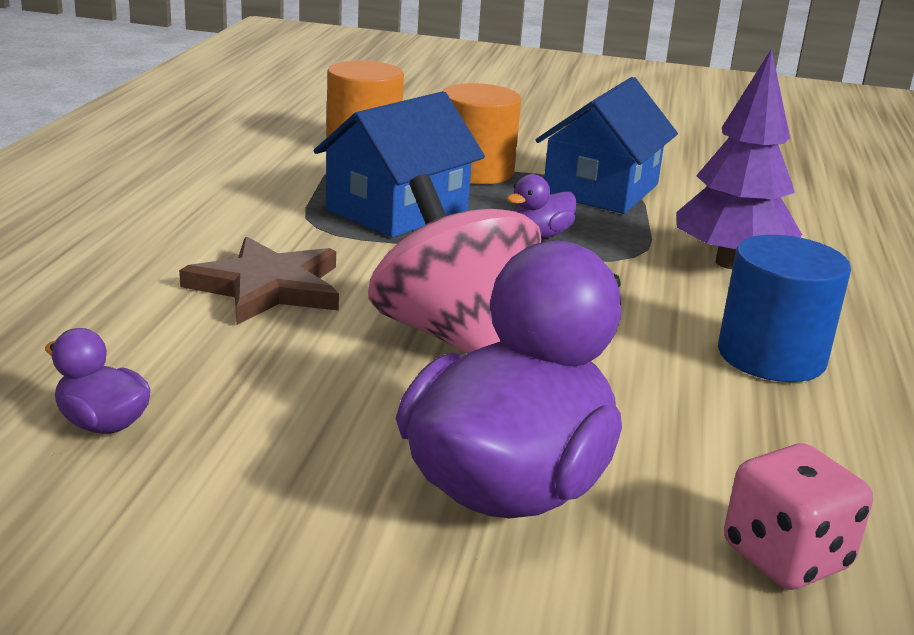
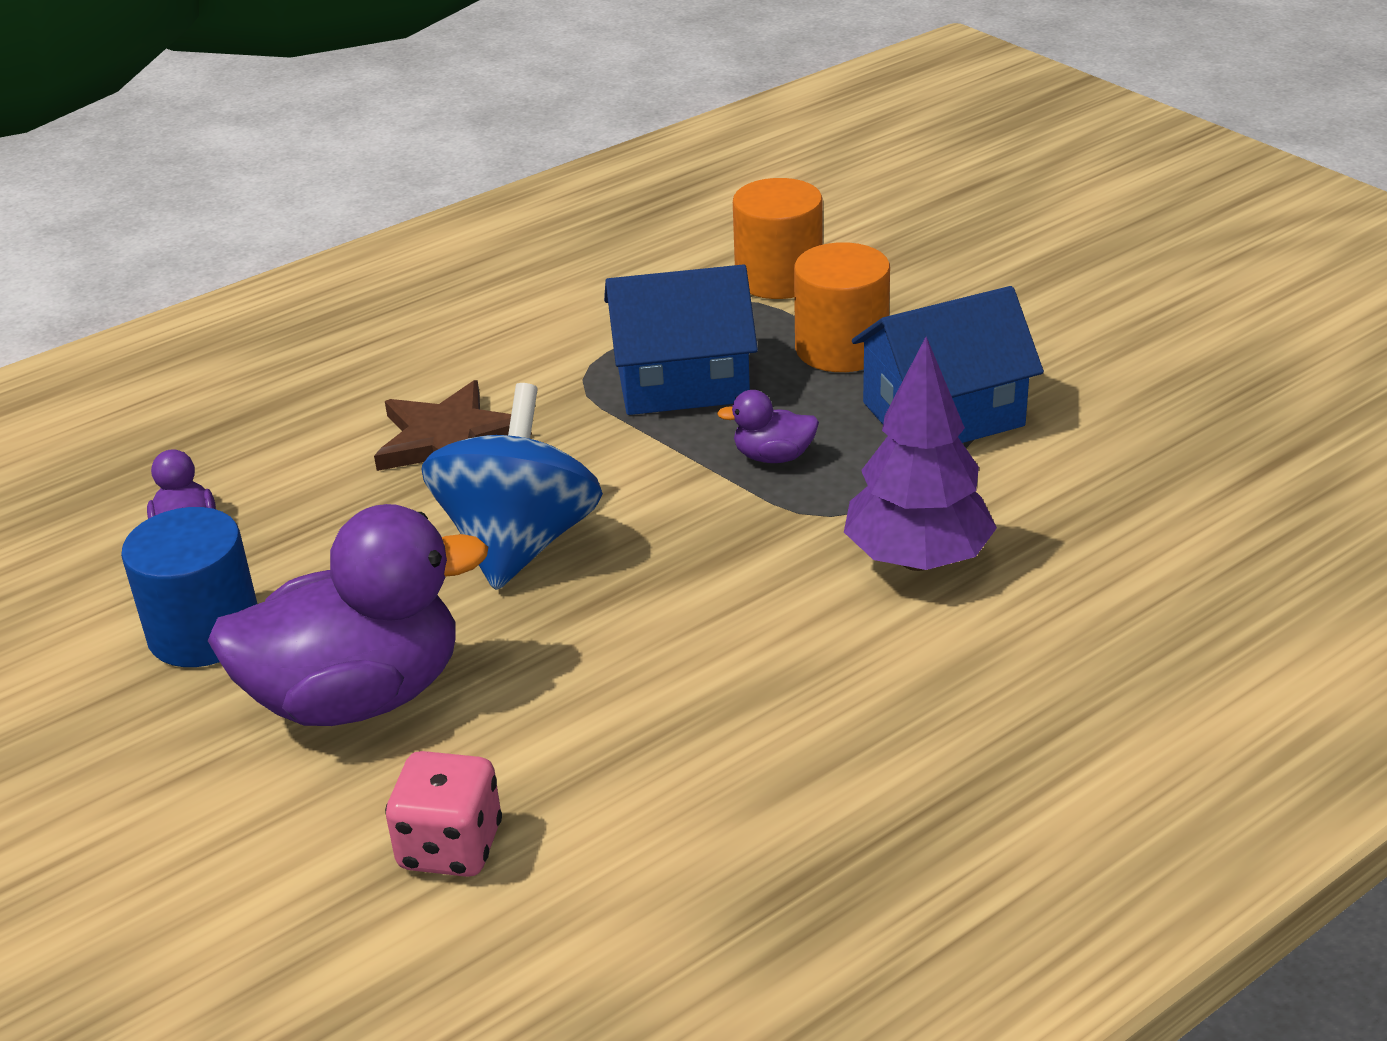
camera: 45 degrees right, 10 degrees up
pink spinning top [368,174,541,354] -> blue spinning top [421,383,603,590]
blue cylinder [718,235,851,382] -> blue cylinder moved to [121,507,257,667]

